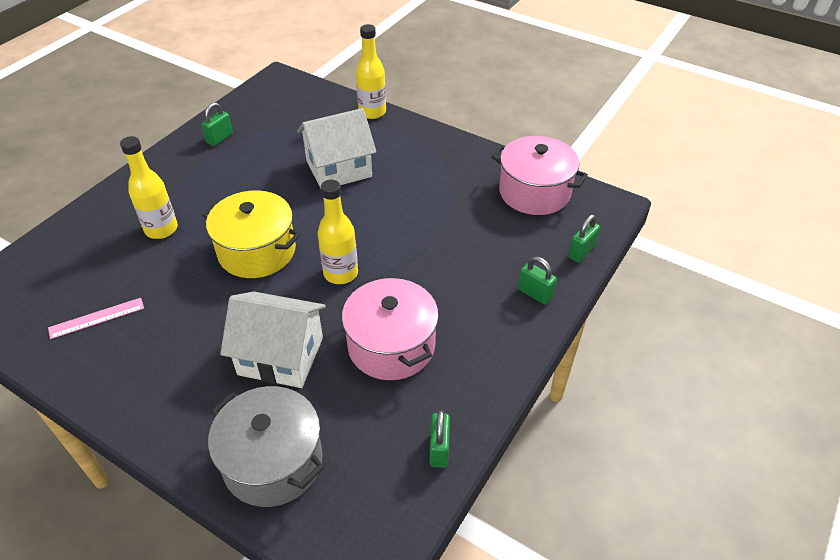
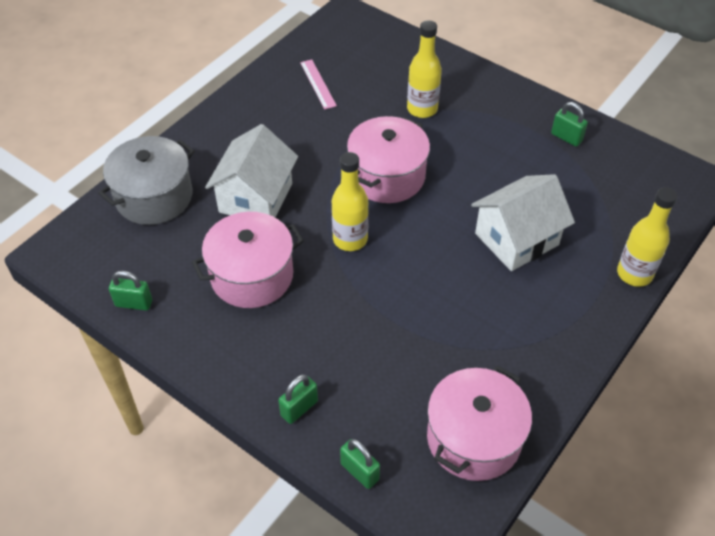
camera: 95 degrees right, 5 degrees up
yellow pot [202,190,301,278] -> pink pot [347,116,430,203]
white house [297,108,376,189] -> white house turned 75 degrees clockwise [471,174,575,271]

